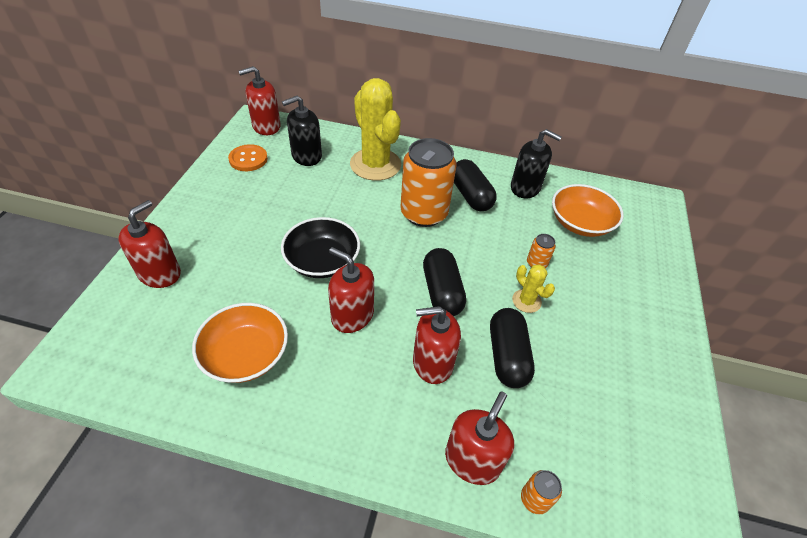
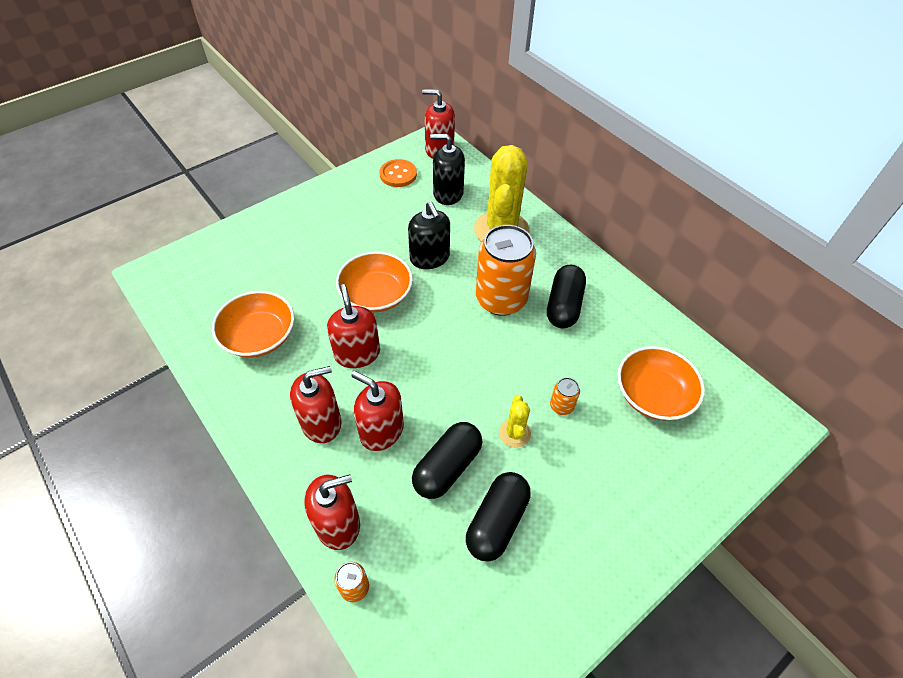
camera: 40 degrees right, 5 degrees up
red soap dispenser [118,200,181,288] -> red soap dispenser moved to [290,366,341,443]
black bowl [281,217,360,278] -> orange bowl [336,251,413,312]
black capsule [423,248,466,316] -> black capsule moved to [466,472,531,562]
black soap dispenser [511,129,562,199] -> black soap dispenser moved to [408,201,450,269]

